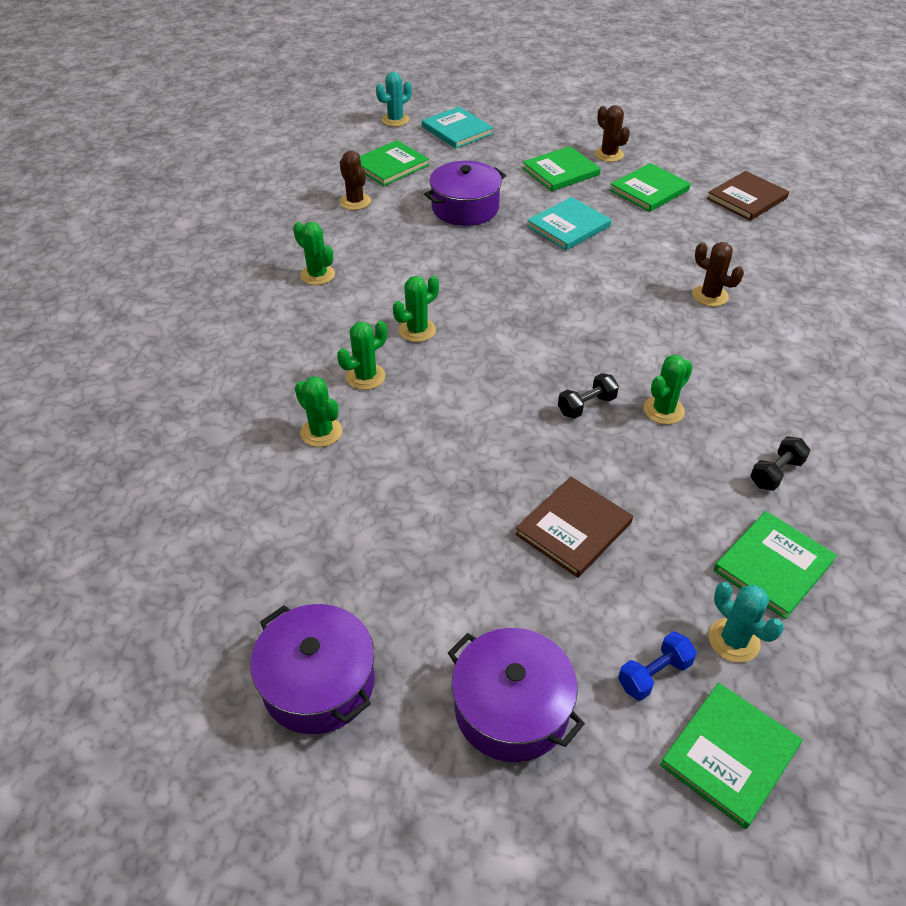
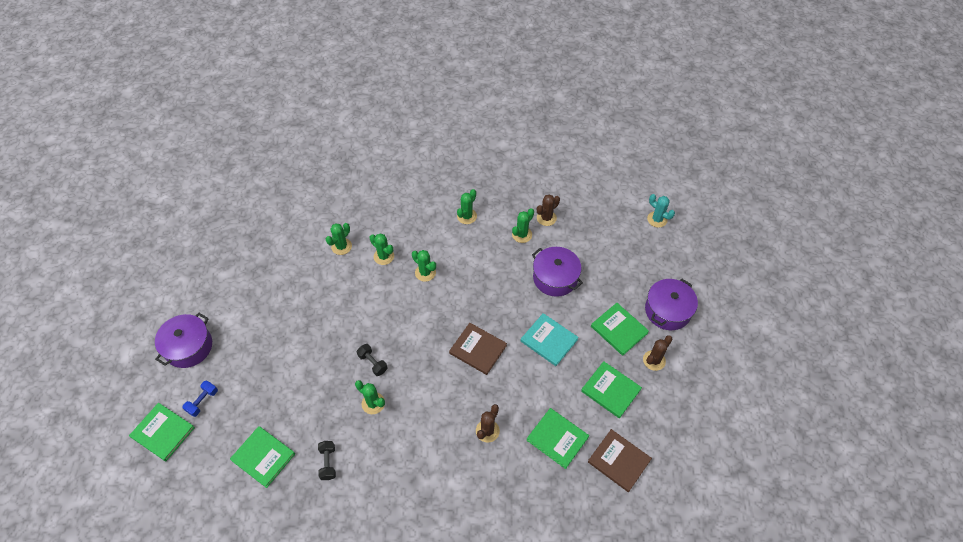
camera: 80 degrees right, 10 degrees up
purple pot [250,604,374,734] -> purple pot moved to [645,279,698,330]
green book [360,140,429,186] -> green book moved to [527,408,589,469]
turquoise book [422,107,494,149] -> none
brown book [515,477,633,578] -> brown book moved to [449,323,507,375]
blue dumbbell [618,631,697,701] -> blue dumbbell turned 75 degrees clockwise [182,381,218,417]
turquoise cactus [708,582,784,663] -> none
black dumbbell [750,436,810,491] -> black dumbbell turned 45 degrees clockwise [318,441,336,480]
none -> green cactus [512,208,534,243]

